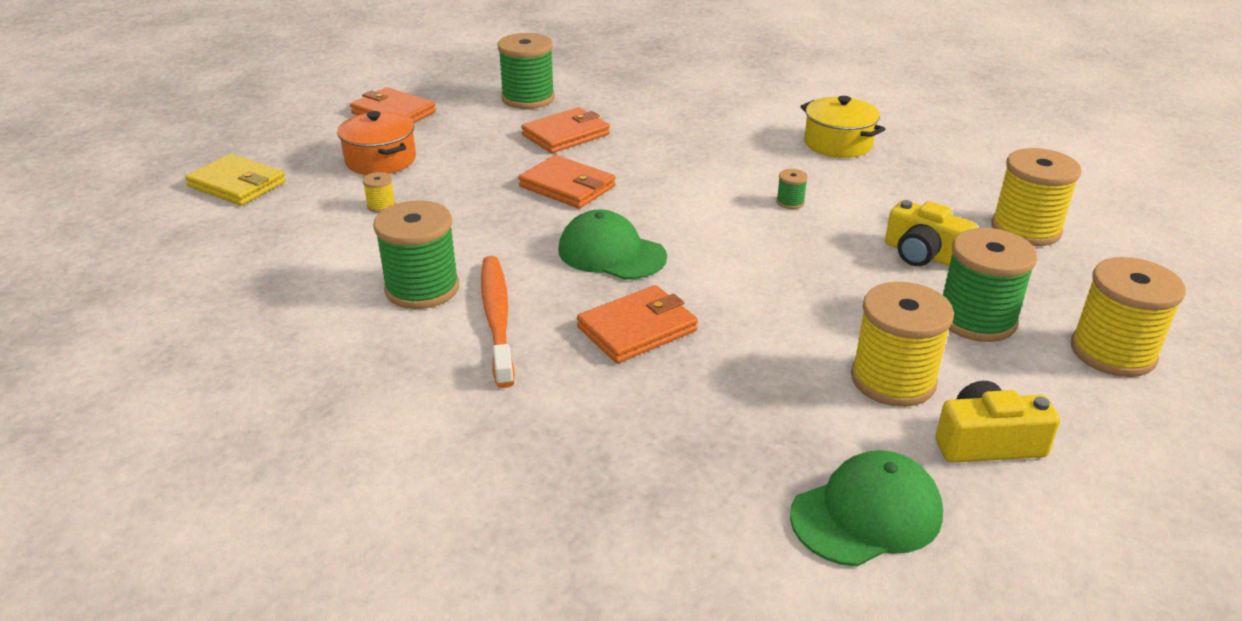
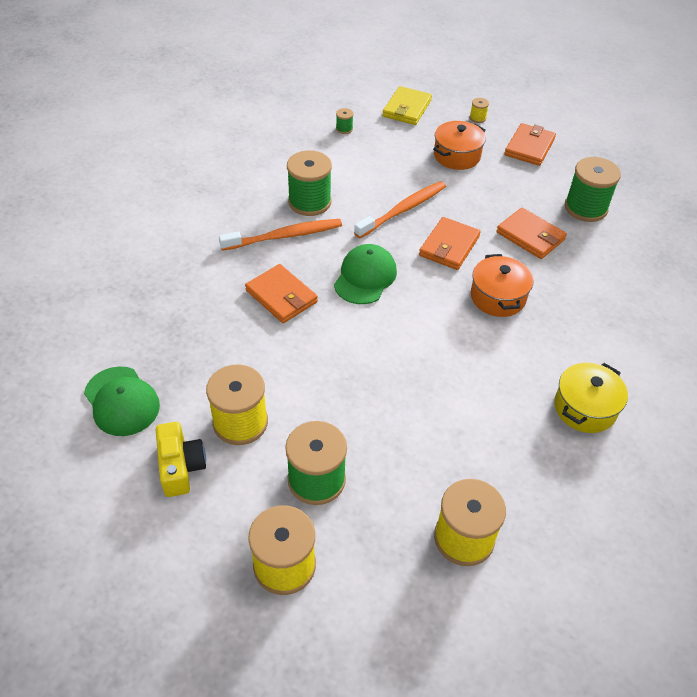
camera: 80 degrees right, 15 degrees up
yellow spool [363,172,396,213] -> yellow spool moved to [470,98,489,123]
green spool [776,169,808,209] -> green spool moved to [336,108,354,134]
yellow camera [885,200,977,266] -> none
none -> orange toothbrush [354,181,446,238]
none -> orange pot [471,254,533,317]

